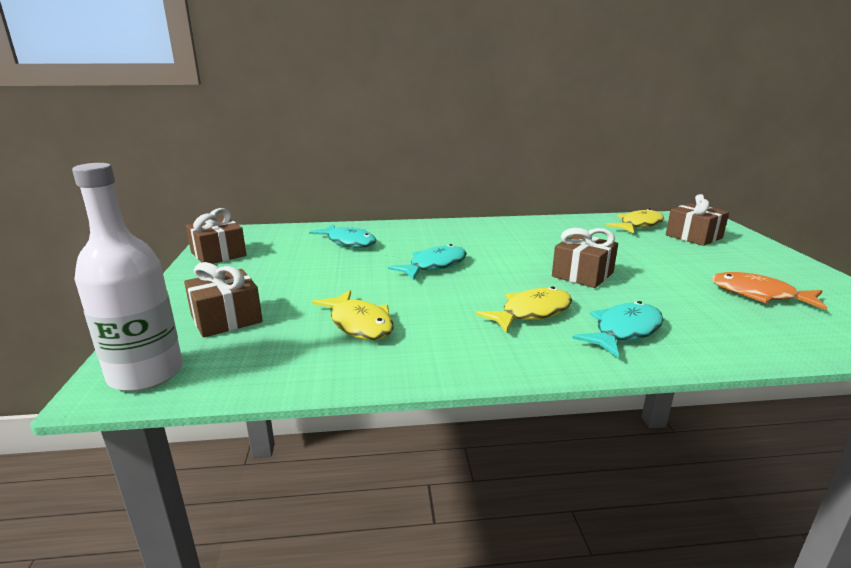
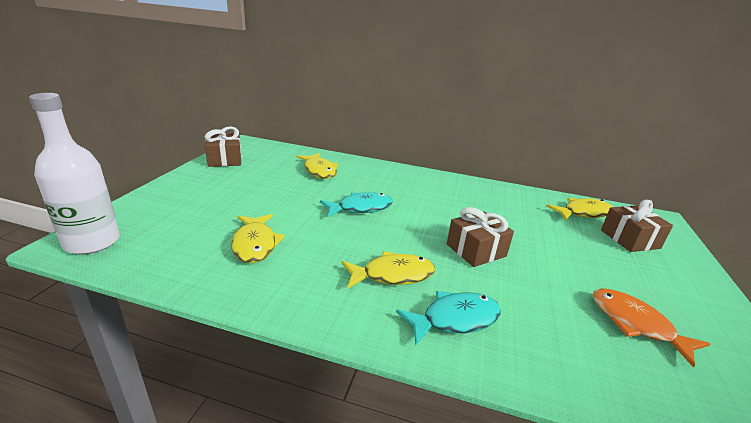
camera: 20 degrees right, 5 degrees up
brown gift [184,262,263,337] -> none
turquoise fish [309,224,376,248] -> yellow fish [297,153,338,179]

